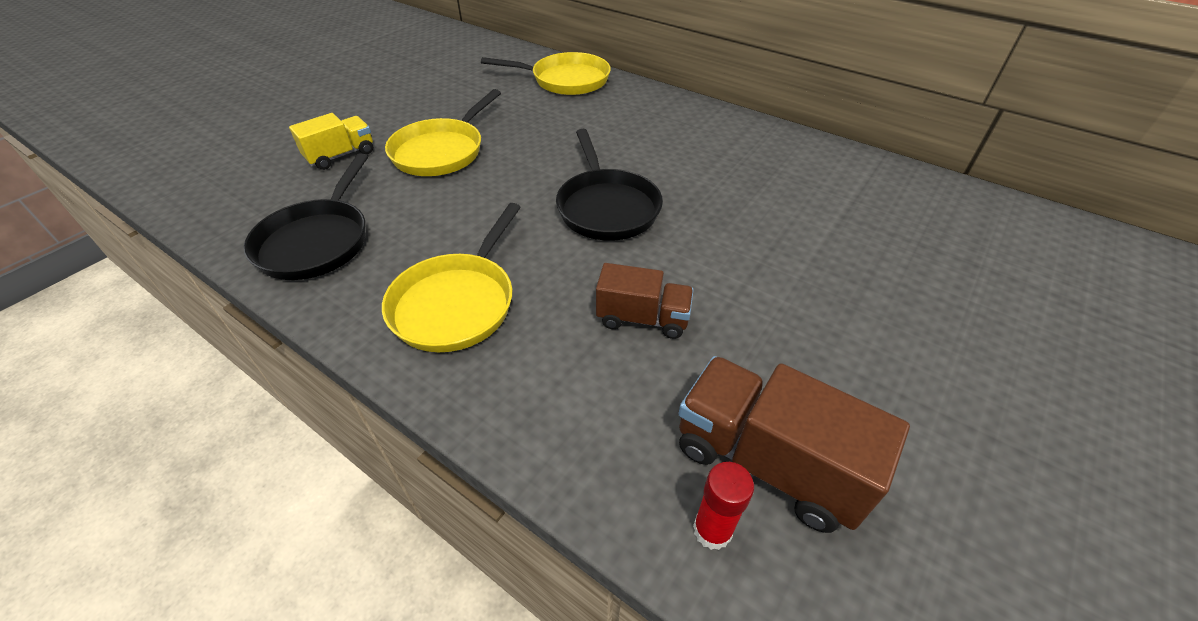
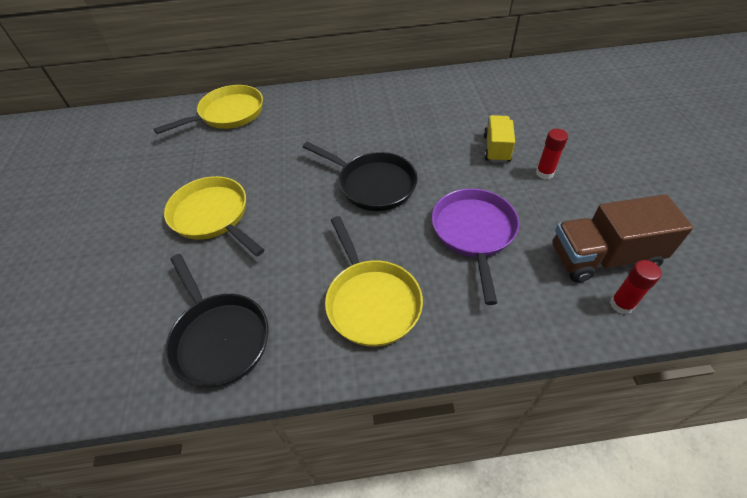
camera: 40 degrees left, 5 degrees up
yellow truck [289,113,373,170] -> yellow truck moved to [484,115,515,163]
yellow pan [385,89,501,176] -> yellow pan turned 150 degrees clockwise [164,176,264,256]
brown truck [596,263,694,339] -> purple pan [432,188,519,305]
none -> red glue stick [536,129,568,179]

